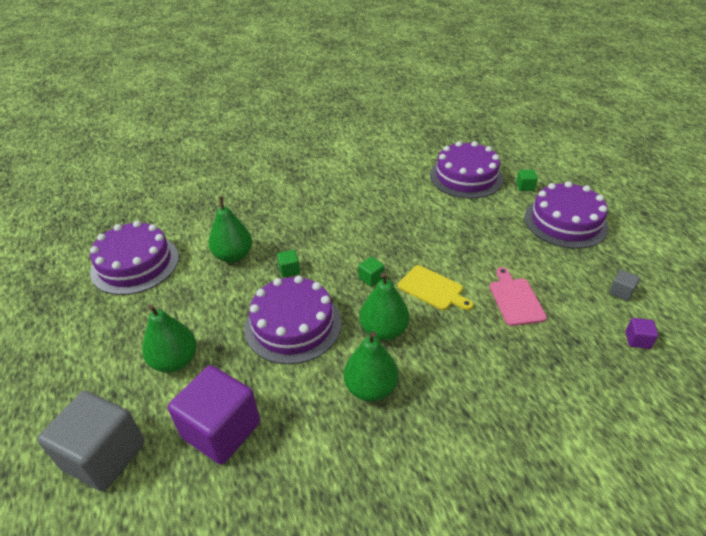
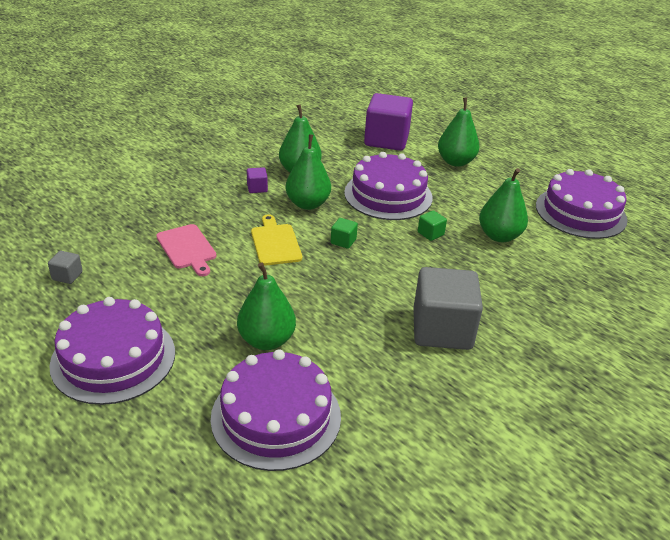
camera: 155 degrees right, 5 degrees down
grey cube [37,391,145,491] -> grey cube moved to [413,267,483,350]
yellow cutting board [398,265,473,310] -> yellow cutting board turned 60 degrees clockwise [251,214,302,266]
green cube [516,170,538,191] -> none
purple cube [626,318,658,349] -> purple cube moved to [247,167,268,193]
none -> green pear [237,262,296,350]

